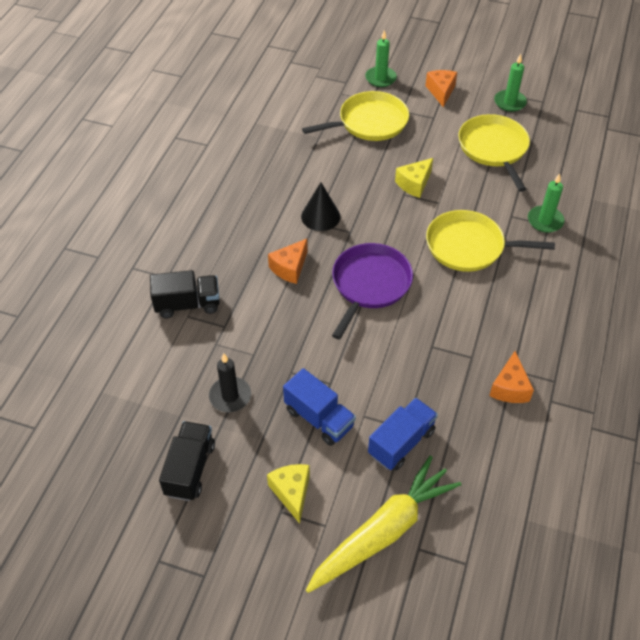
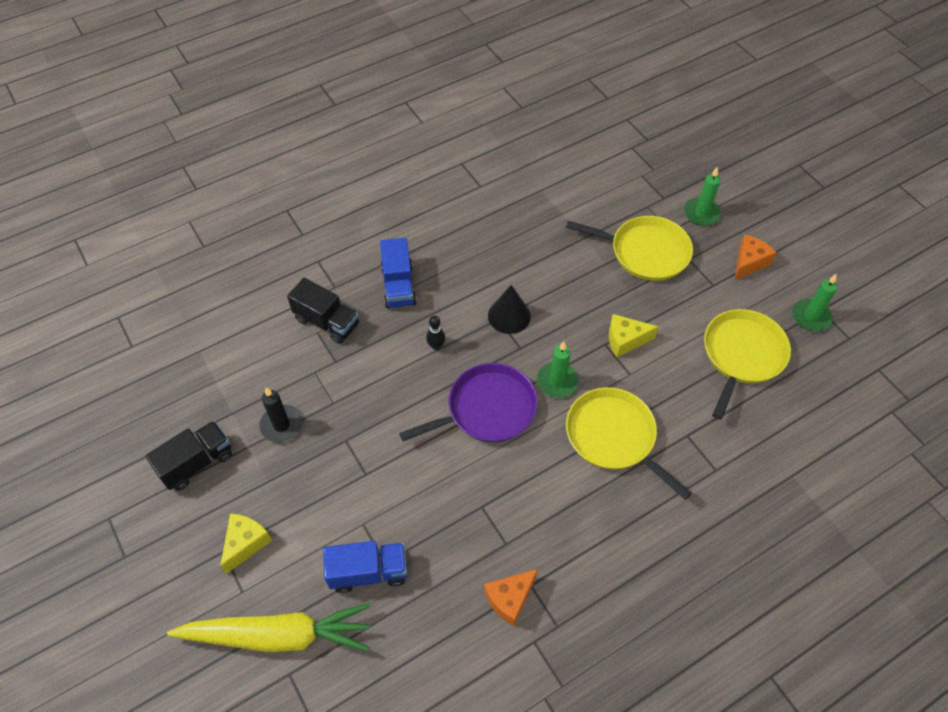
camera: 40 degrees right, 5 degrees up
orange cheese [268,239,308,284] -> black bowling pin [426,316,445,350]
blue truck [283,368,356,446] -> blue truck moved to [380,238,417,308]
green candle [528,173,565,233] -> green candle moved to [537,341,578,398]

